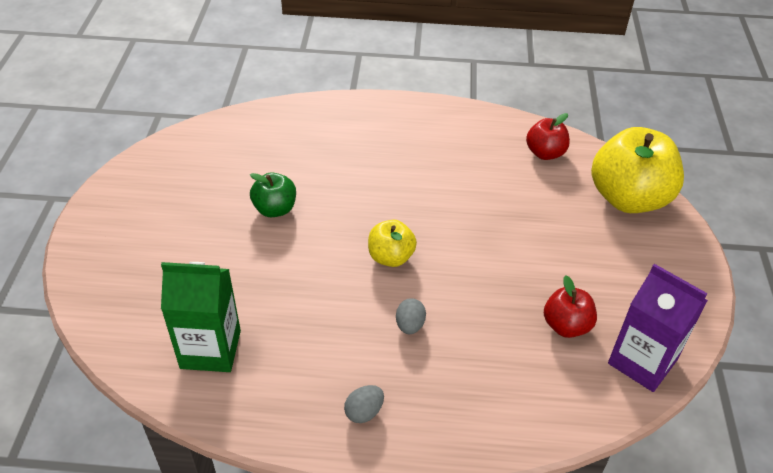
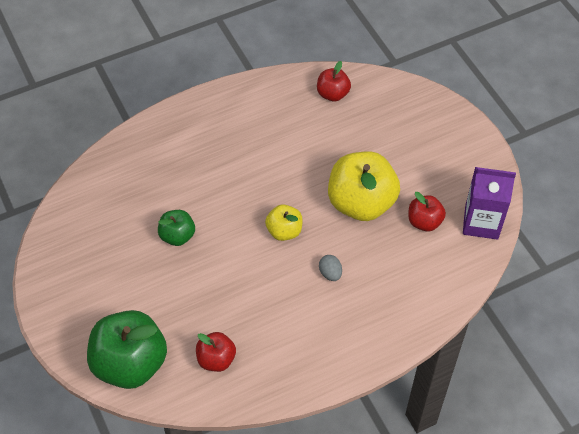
camera: 30 degrees left, 10 degrees up
green carton [161,262,241,372] -> red apple [196,332,236,372]
grey egg [344,385,384,423] -> none
yellow apple [591,127,684,213] -> yellow apple moved to [328,151,400,221]
none -> green apple [87,310,167,389]

